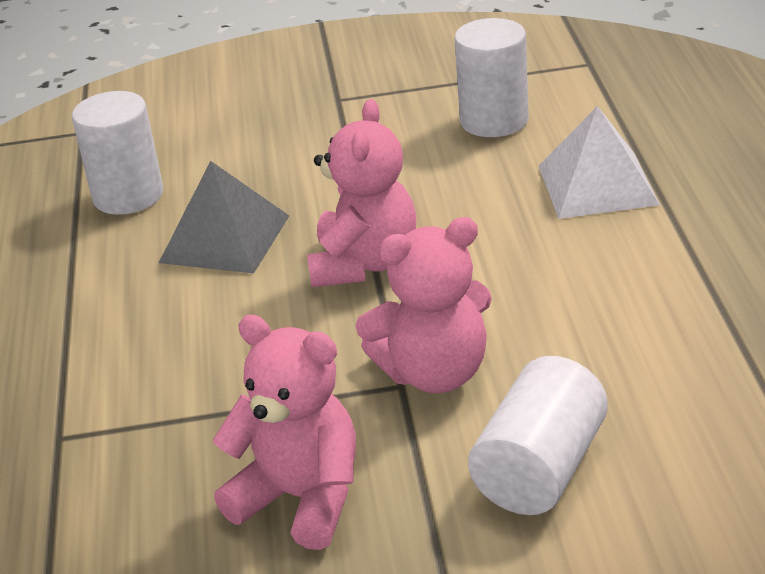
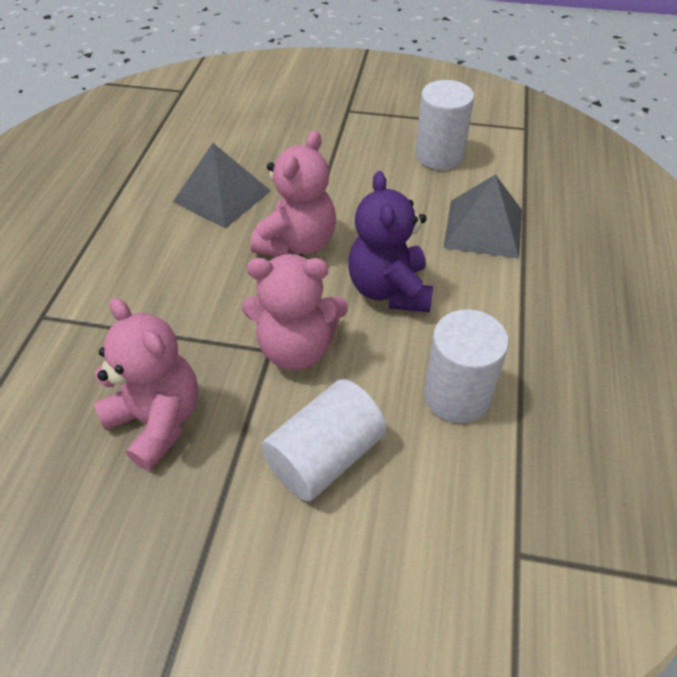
camera: 15 degrees right, 15 degrees up
white cylinder [72,91,163,215] -> white cylinder moved to [424,309,509,423]
white pyramid [539,106,660,219] -> grey pyramid [443,174,522,258]
none -> purple teddy bear [348,171,433,312]

